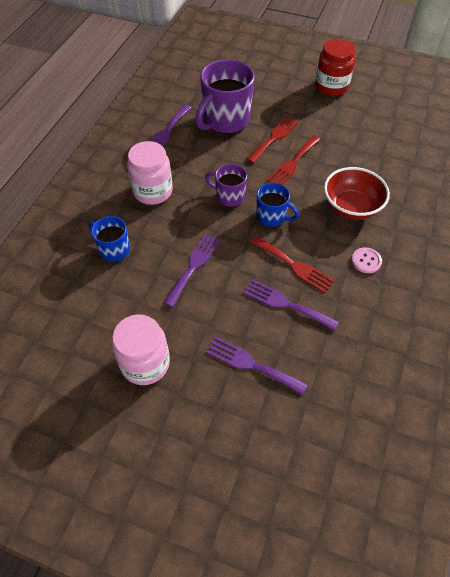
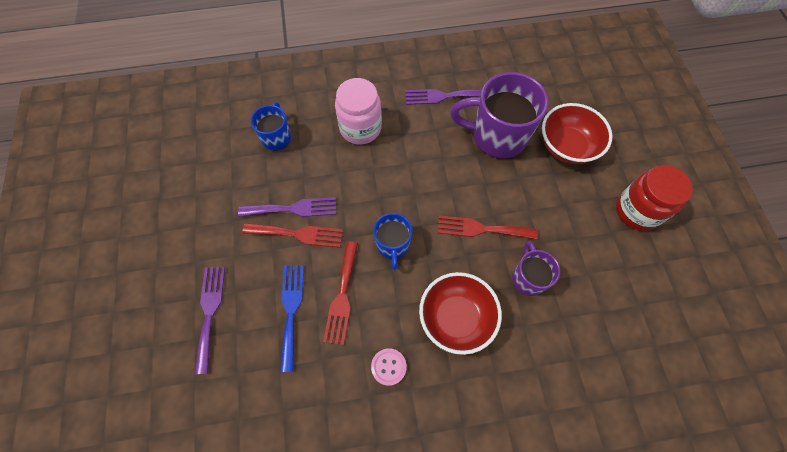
camera: 60 degrees right, 10 degrees up
pink jar [112,314,170,385] -> none
purple mug [205,164,247,207] -> purple mug moved to [512,241,560,296]
purple fork [243,279,339,331] -> blue fork [280,265,304,372]
red fork [246,116,299,163] -> red fork moved to [242,223,343,248]
none -> red bowl [542,103,612,164]

